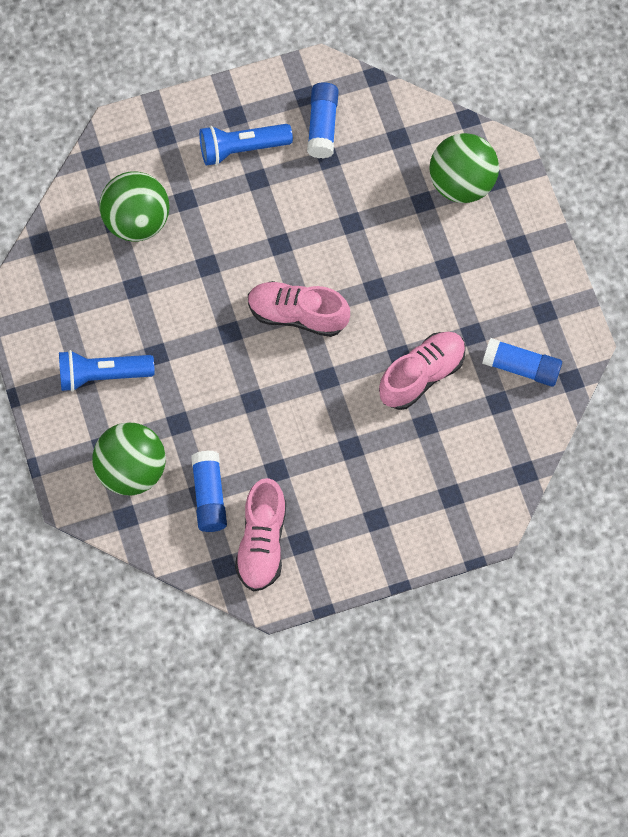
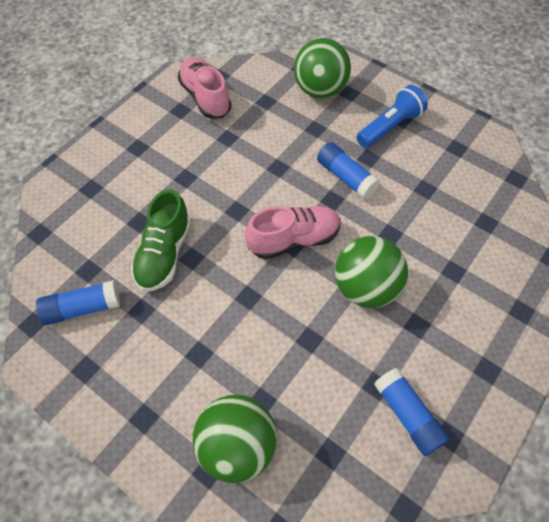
camera: 145 degrees right, 10 degrees down
green ball [99,171,170,242] -> green ball moved to [335,236,408,308]
blue glue stick [191,451,227,532] -> blue glue stick moved to [317,142,380,199]
blue flashlight [199,124,293,166] -> none
pink shoe [379,332,466,410] -> green shoe [131,189,191,291]

